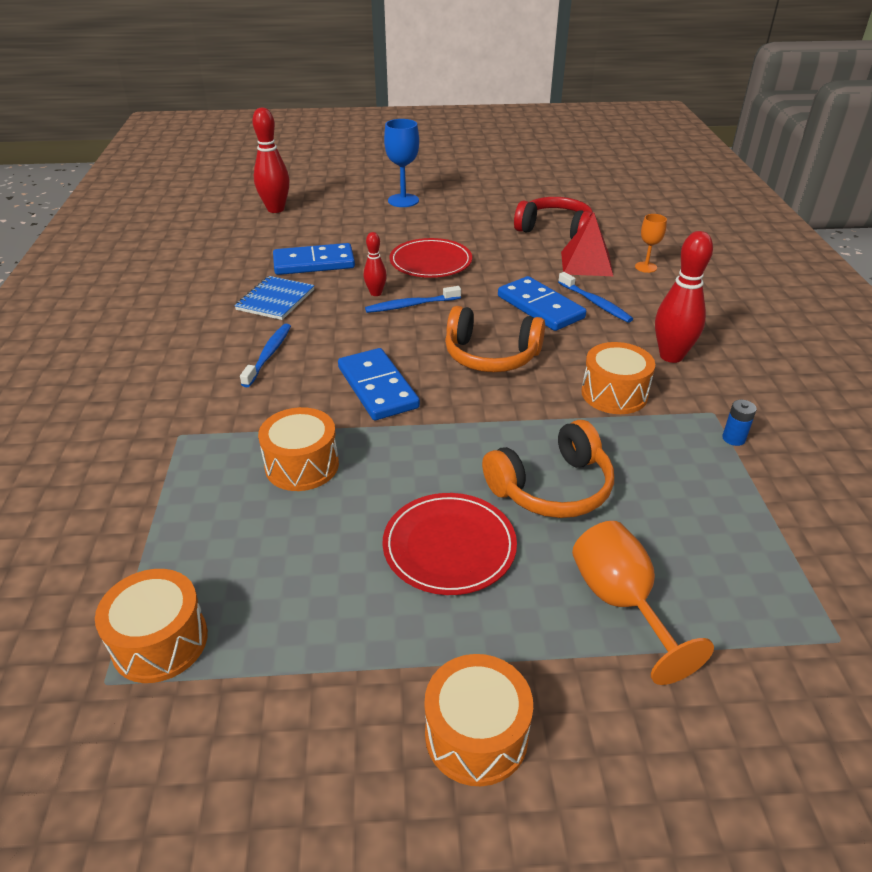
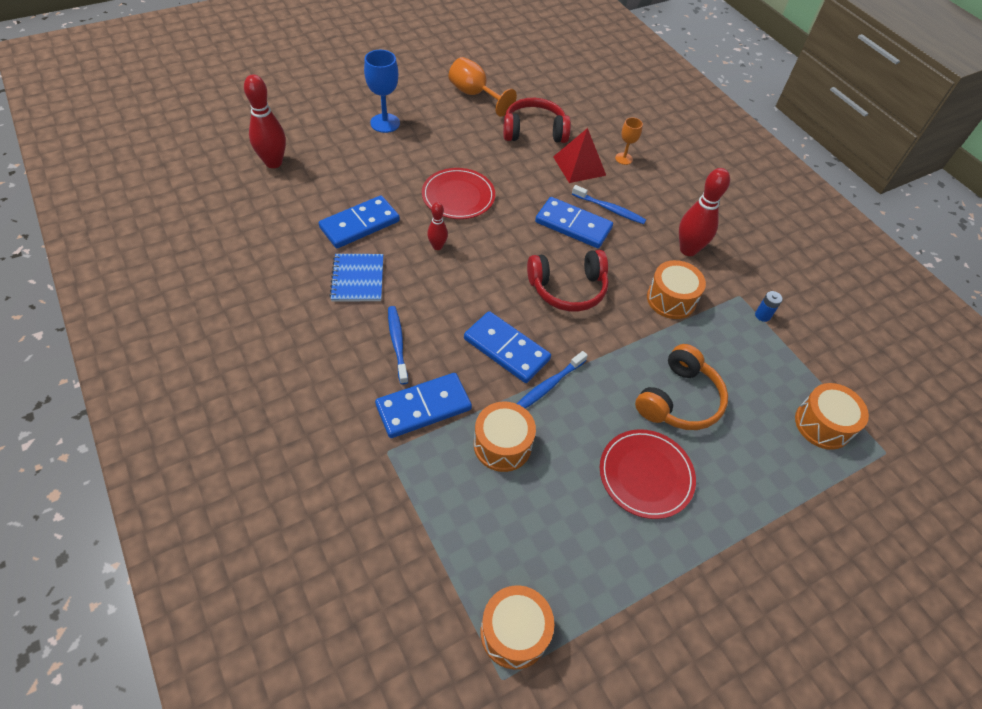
camera: 30 degrees left, 15 degrees up
blue toothbrush [365,286,461,313] -> blue toothbrush moved to [517,351,588,409]
orange drum [424,654,533,786] -> orange drum moved to [795,383,869,450]
orange headphones [445,306,545,372] -> red headphones [527,250,609,312]
orange goblet [572,521,714,685] -> orange goblet moved to [449,57,517,117]
none -> blue domino [375,373,472,438]

